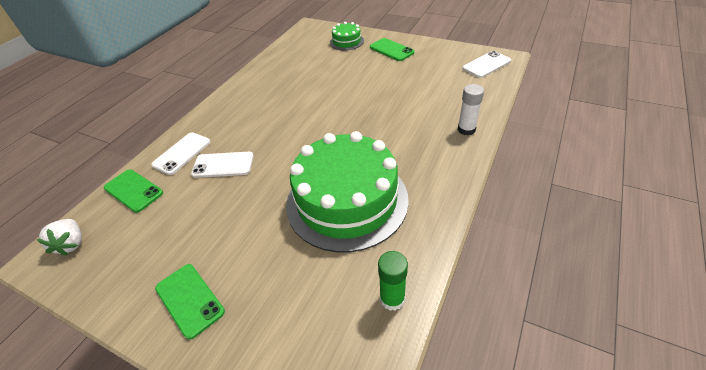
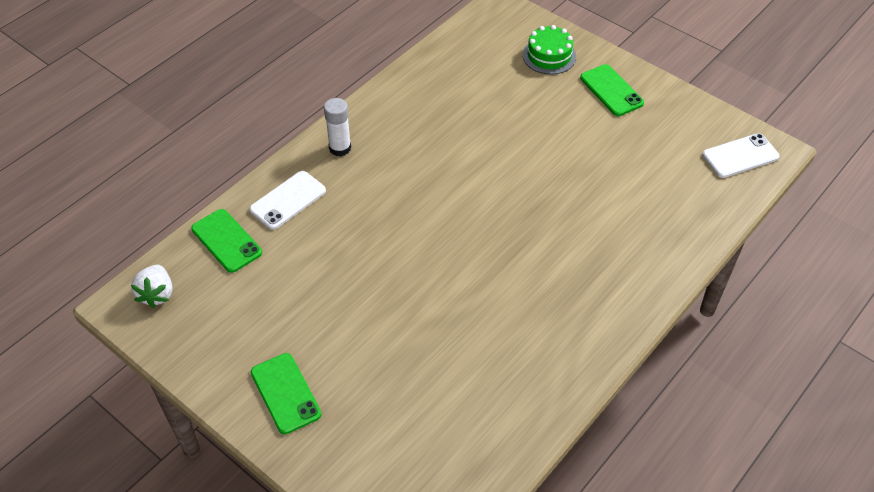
camera: 10 degrees right, 5 degrees up
white phone [191,152,254,178] -> none
green cake [286,131,409,253] -> none
green glue stick [378,251,408,311] -> none
white glue stick [458,84,484,135] -> white glue stick moved to [324,98,351,156]

